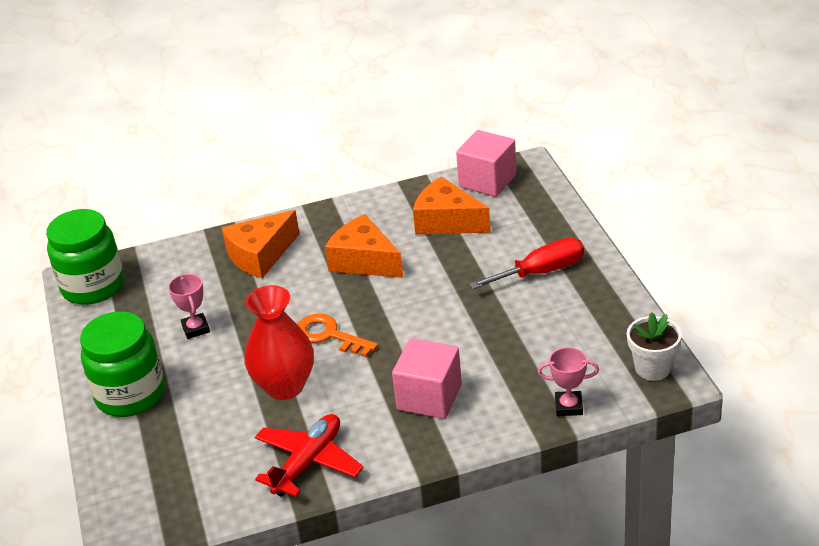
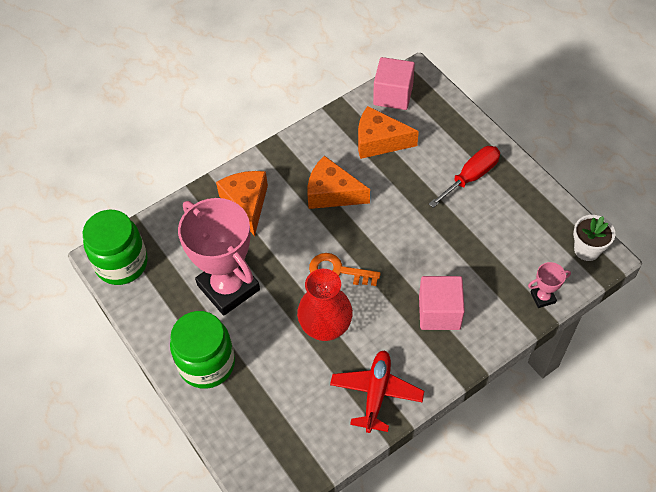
camera: 20 degrees left, 20 degrees up
pink trophy [168,274,210,339] -> pink trophy [178,198,260,316], size x2.41
orange cheese [222,210,299,278] -> orange cheese turned 135 degrees clockwise [216,171,268,236]

